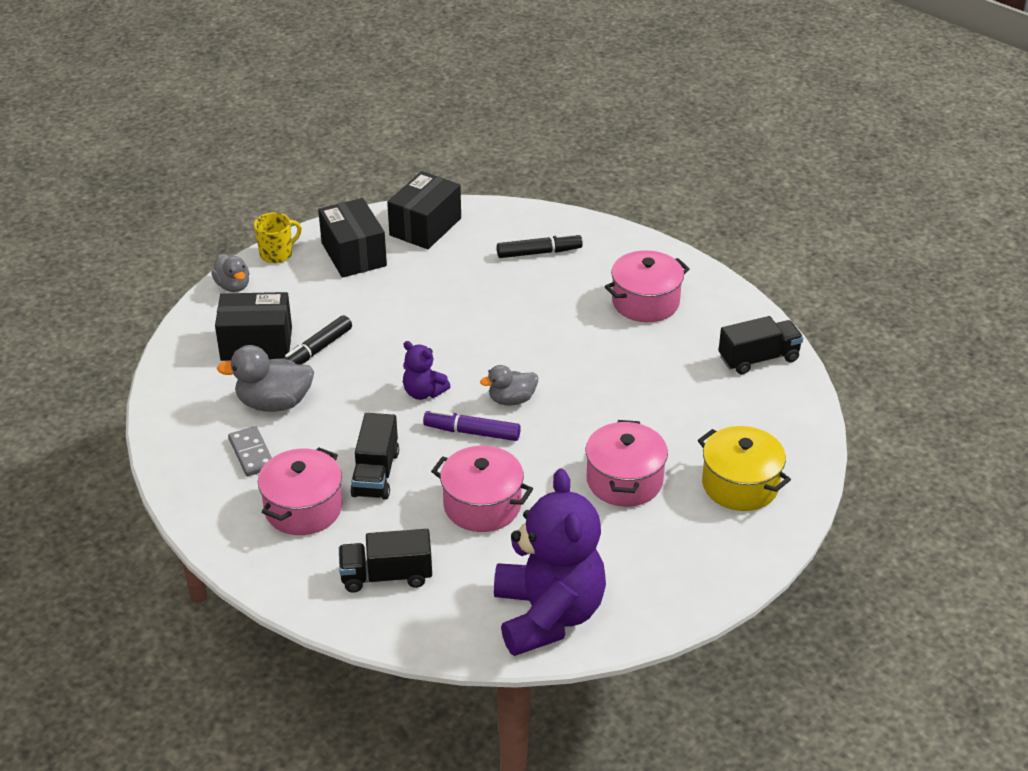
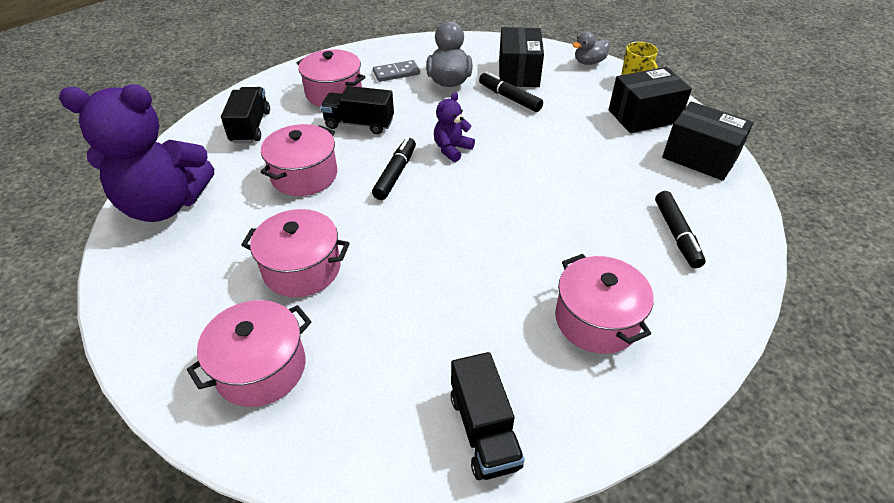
camera: 95 degrees right, 5 degrees up
purple marker [423,410,521,441] -> black marker [372,137,416,200]
grey duck [480,365,538,406] -> none
yellow pot [698,426,791,511] -> pink pot [187,300,312,407]

